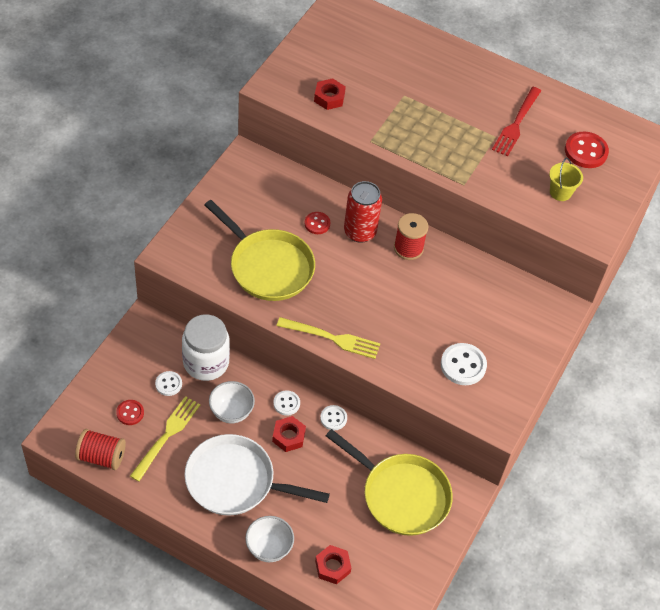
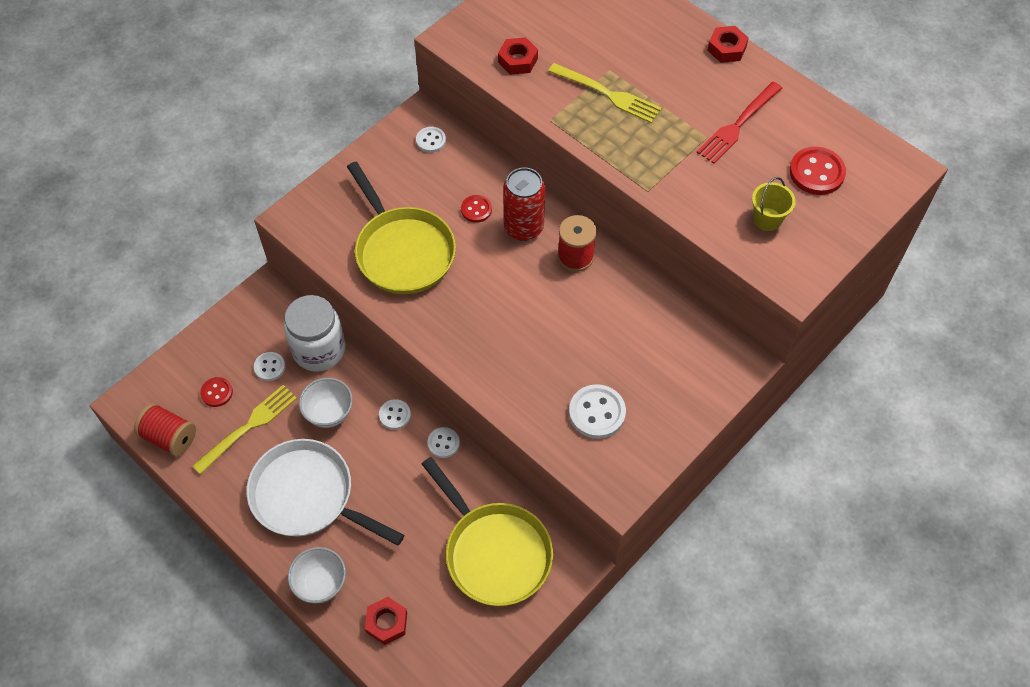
camera: 20 degrees right, 5 degrees up
red nut [272,416,306,452] -> red nut moved to [707,26,749,63]
yellow fork [277,317,380,359] -> yellow fork moved to [548,63,661,123]
none -> white button [416,127,446,153]

